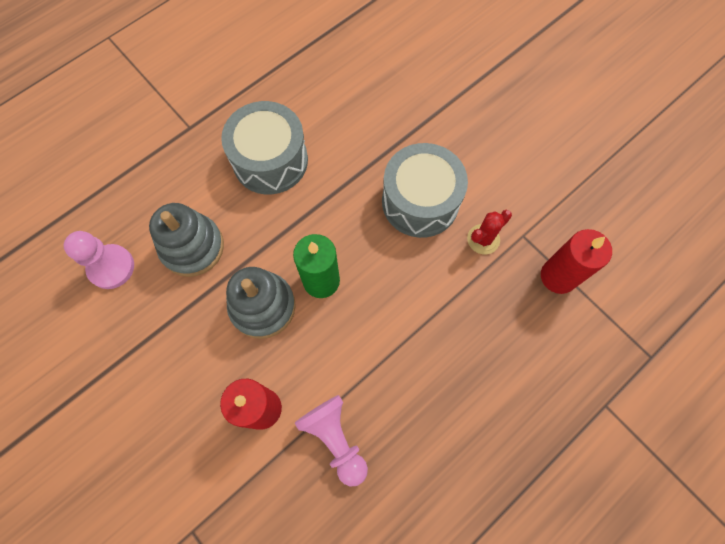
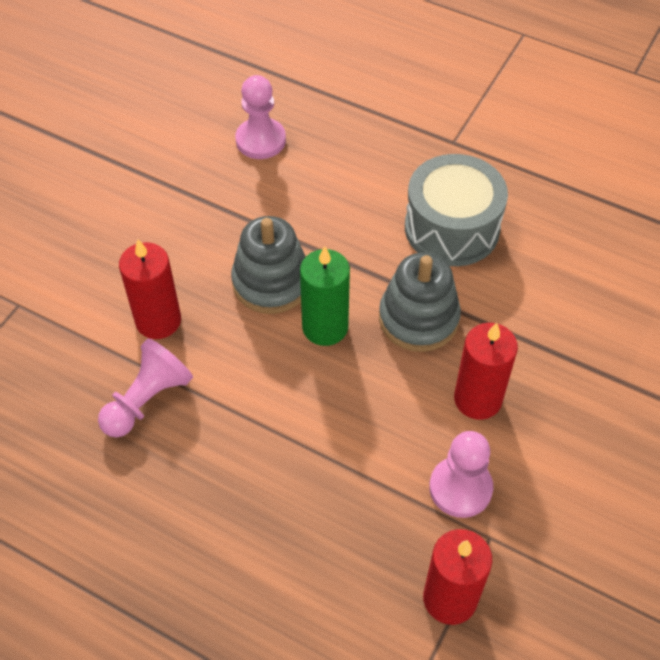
camera: 70 degrees right, 15 degrees down
grey stacking toy [149,203,224,277] -> grey stacking toy moved to [379,252,461,352]
grey drum [382,143,468,238] -> red candle [454,323,518,420]
red cactus [467,210,512,254] -> pink pawn [429,431,493,518]

